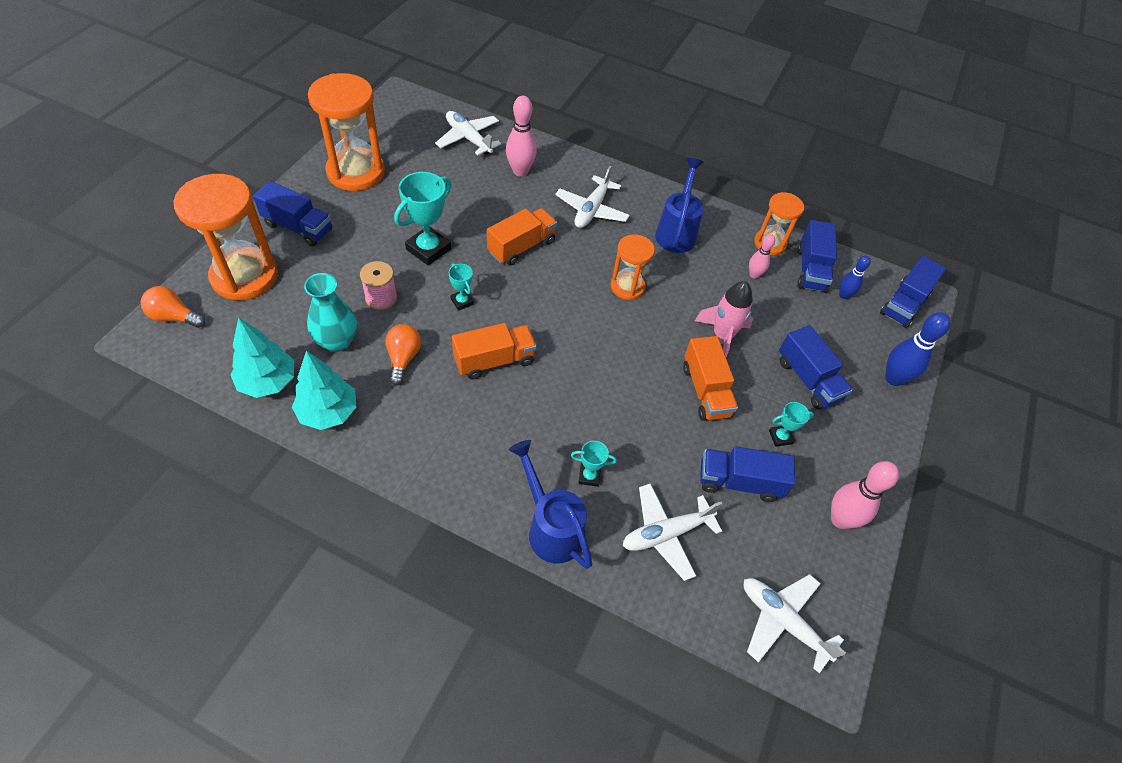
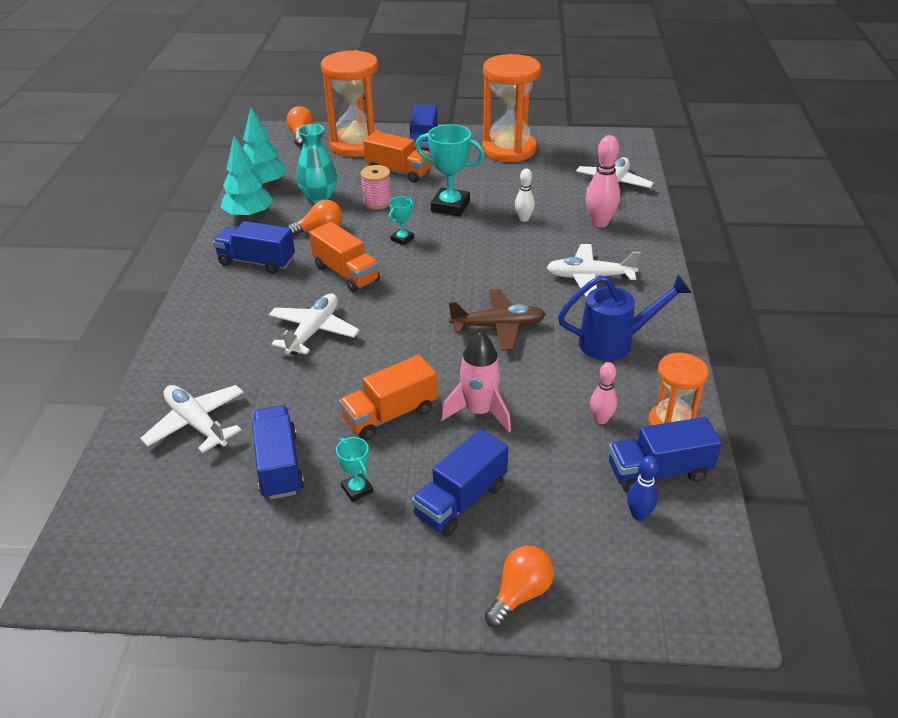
camera: 75 degrees right, 15 degrees down
orange truck [487,208,557,265] -> orange truck moved to [363,131,431,183]
blue watering can [509,440,592,569] -> none
turquoise trophy [571,441,617,487] -> none
orange hourglass [610,234,655,300] -> brown plane [449,289,546,351]
white plane [744,574,846,673] -> white plane moved to [268,293,360,355]
pink bowling pin [831,461,899,529] -> none
blue truck [880,256,946,328] -> blue truck moved to [213,221,295,274]
blue bowling pin [885,312,951,386] -> orange light bulb [485,546,554,627]
none -> white bowling pin [515,169,535,222]

